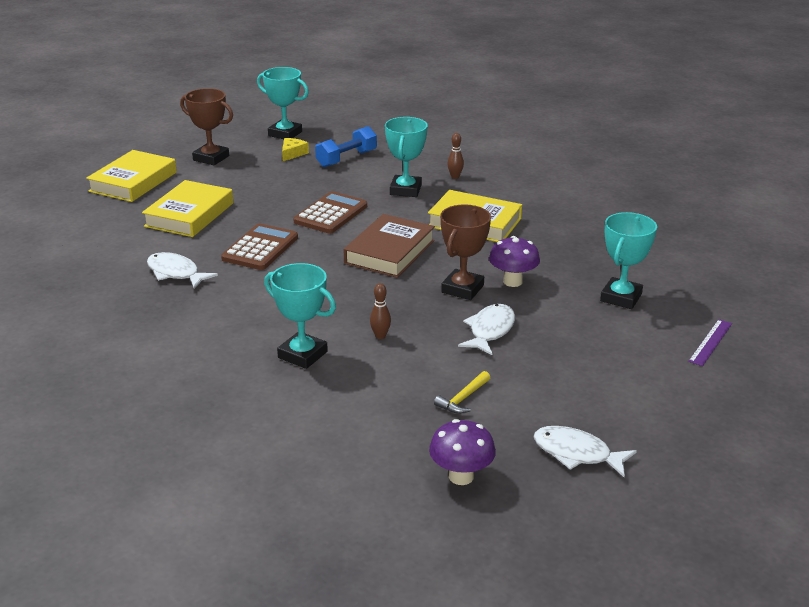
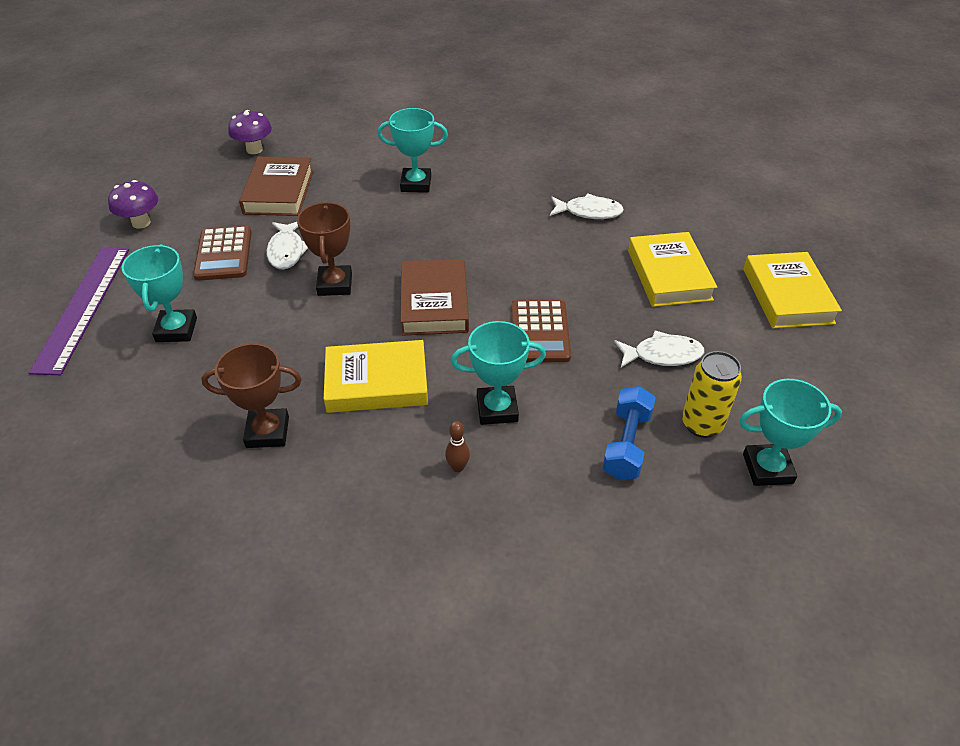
camera: 150 degrees right, 15 degrees up
brown trophy [180,88,233,165] -> brown trophy moved to [201,343,302,448]
brown calculator [221,224,298,270] -> brown calculator moved to [193,226,252,281]
yellow cheese [282,138,309,161] -> yellow can [682,351,742,438]
brown bowling pin [370,283,391,339] -> none
turquoise trophy [385,117,428,197] -> turquoise trophy turned 75 degrees counterclockwise [451,321,546,425]
yellow hammer [434,371,490,414] -> brown book [239,157,313,216]
purple mushroom [489,236,540,287] -> purple mushroom moved to [108,180,158,229]
white fish [534,426,637,477] -> white fish moved to [614,331,704,367]
purple ruler [688,319,732,366] -> purple ruler [29,247,129,375], size x2.19

